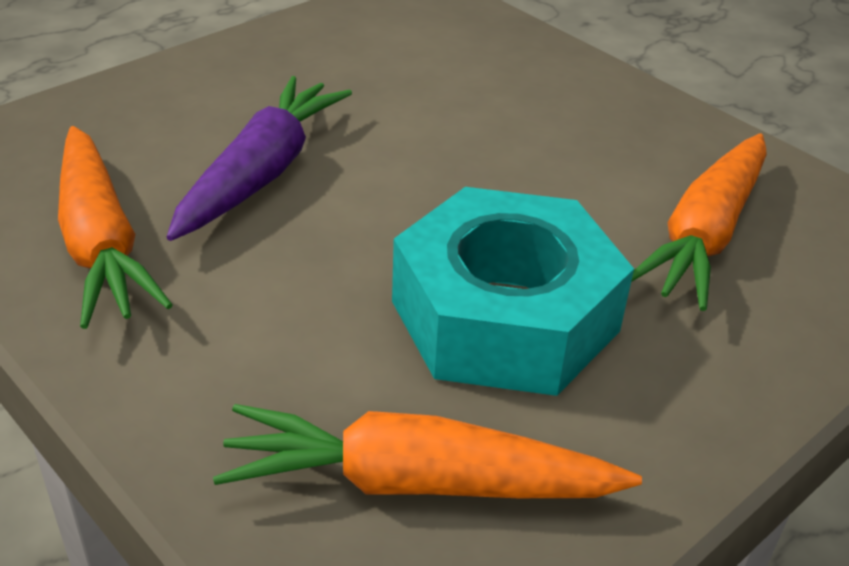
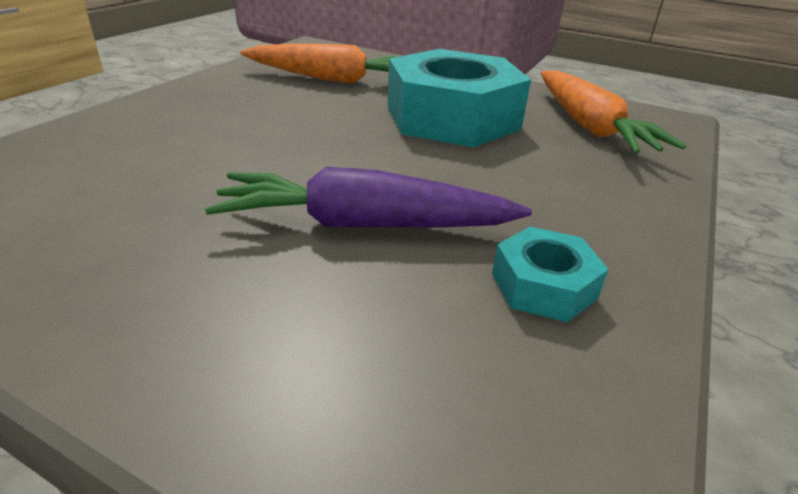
camera: 110 degrees left, 5 degrees down
orange carrot [58,126,173,329] -> turquoise nut [492,226,609,322]

